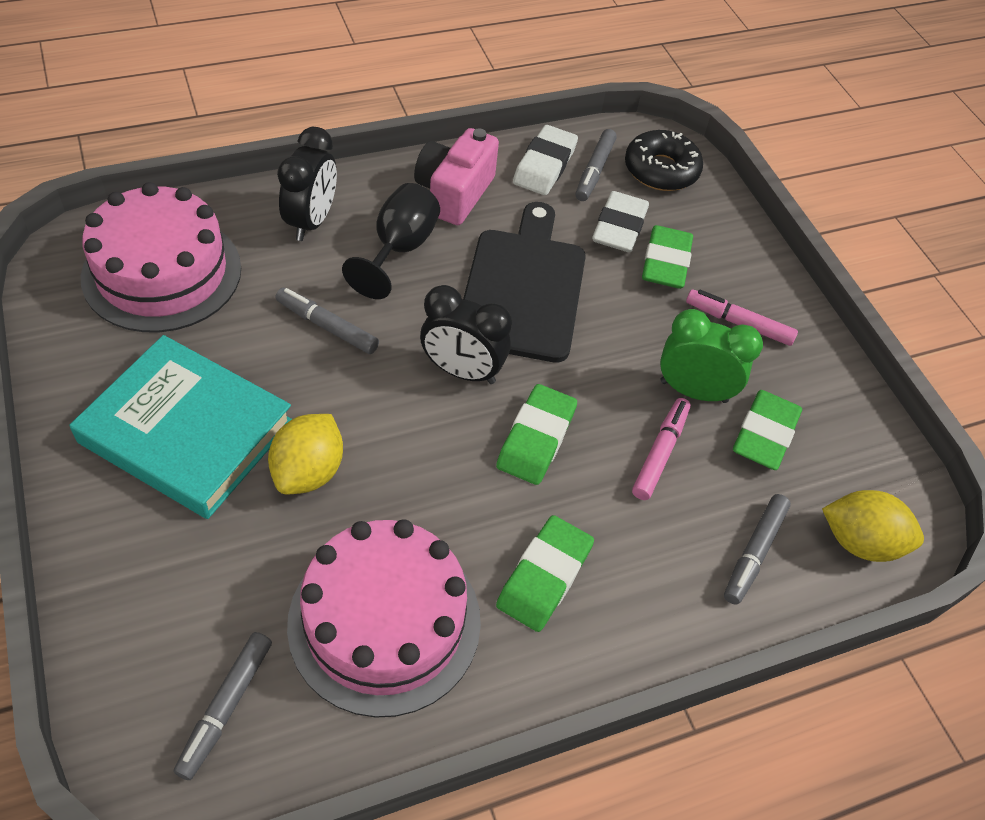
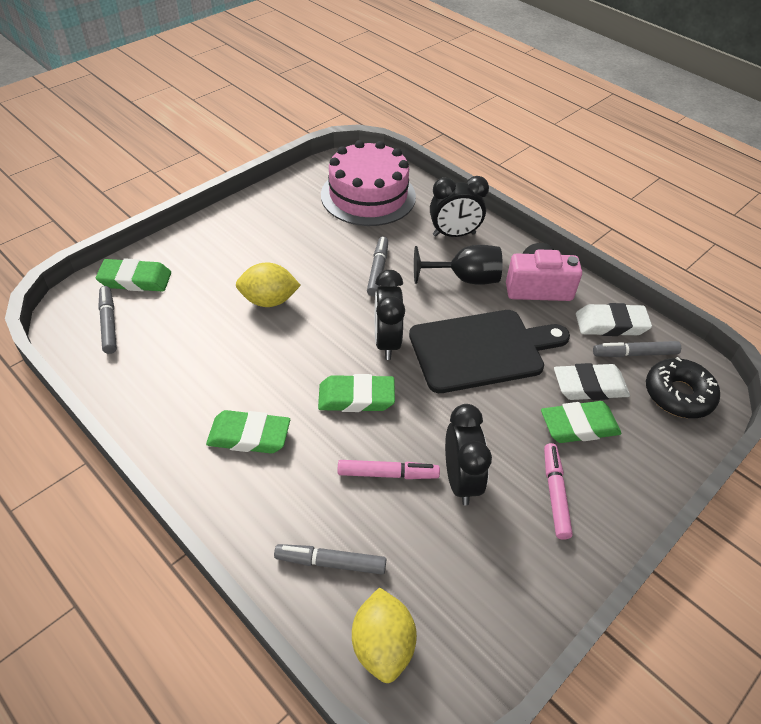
camera: 70 degrees right, 5 degrees down
turquoise book [70,335,292,519] -> none
grey marker [173,632,272,780] -> grey marker turned 75 degrees clockwise [98,286,117,354]
pink cake [287,519,481,718] -> none
green clock [660,309,763,403] -> black clock [445,404,492,506]
green eraser [733,390,802,470] -> green eraser moved to [96,258,171,292]

